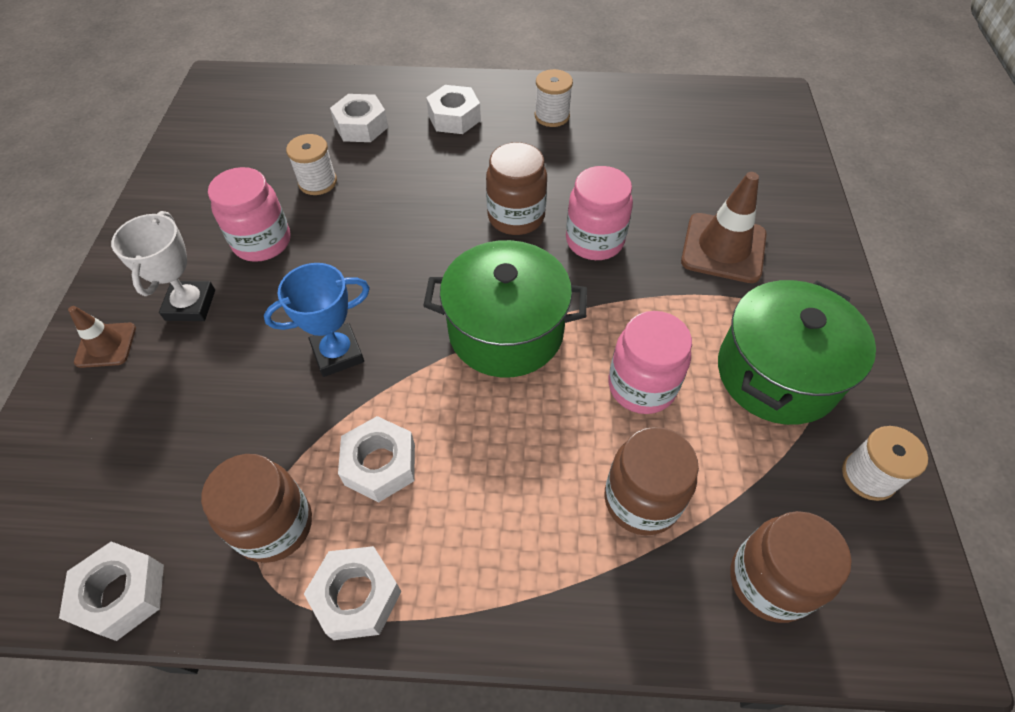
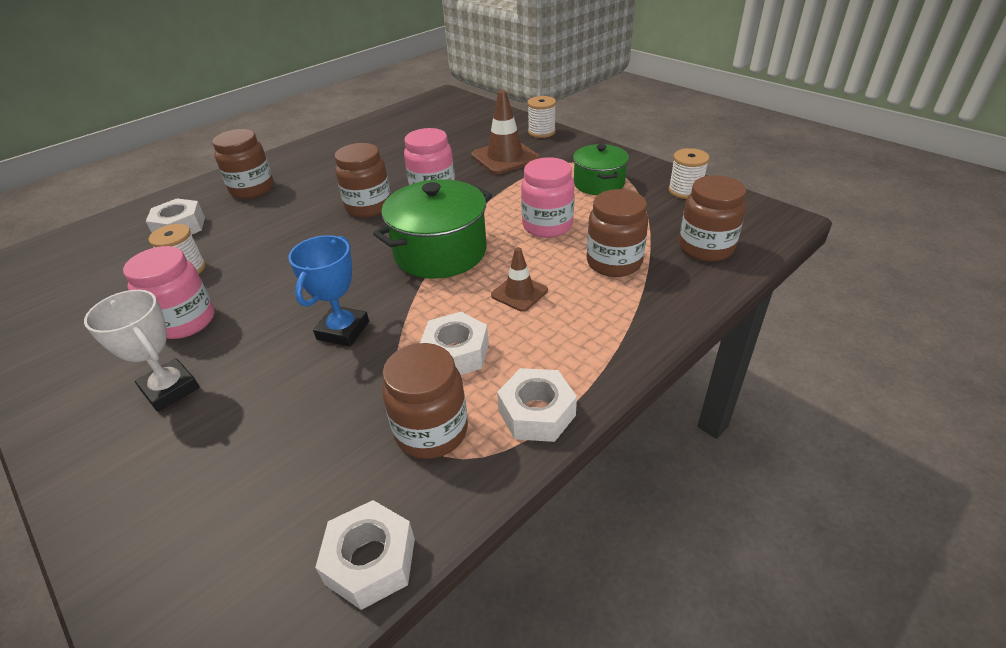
camera: 45 degrees left, 15 degrees down
brown traffic cone [68,306,136,368] -> brown traffic cone moved to [491,247,548,312]
white nut [426,85,481,134] -> brown jar [212,129,274,199]
white spool [535,69,573,127] -> white spool moved to [527,96,556,138]
green pot [718,280,876,425] -> green pot [573,144,629,195], size x0.63

